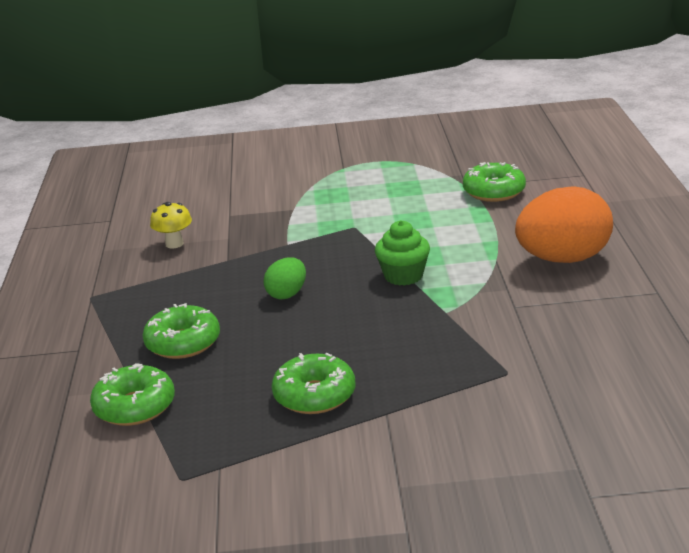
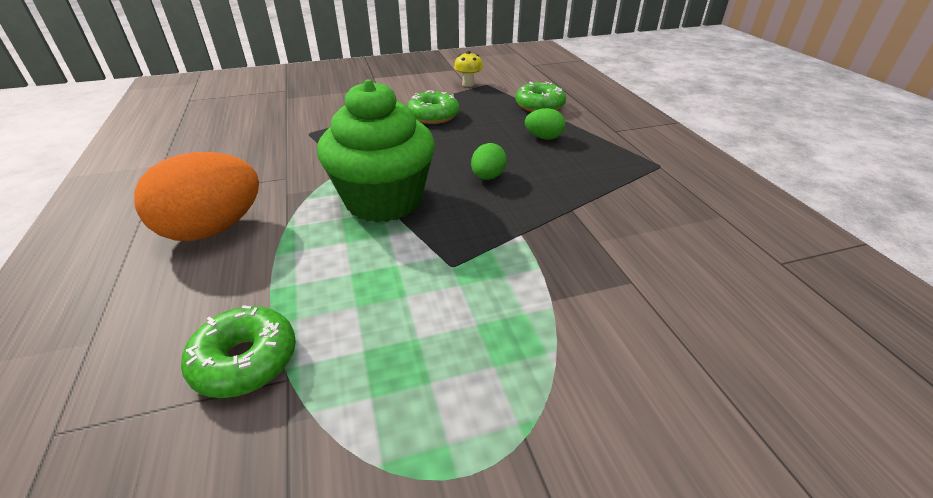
camera: 165 degrees right, 10 degrees up
green donut [143,303,220,359] -> green egg [525,108,565,140]
yellow mushroom [150,202,192,248] -> yellow mushroom moved to [454,51,483,87]
green cupcake [375,220,430,286] -> green cupcake [317,79,435,223], size x2.00

